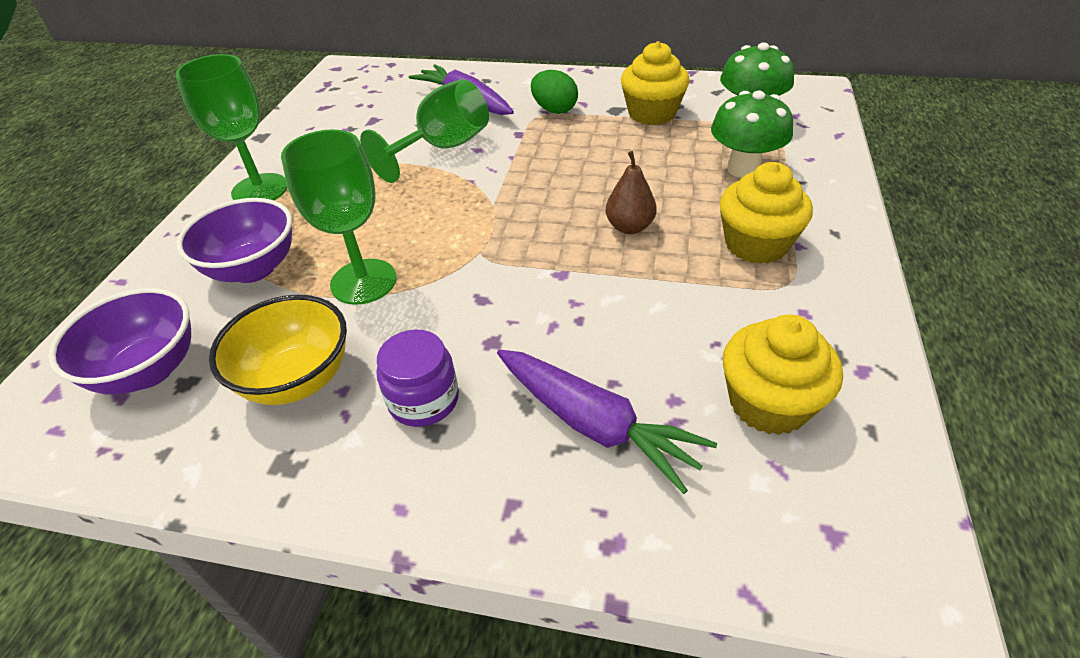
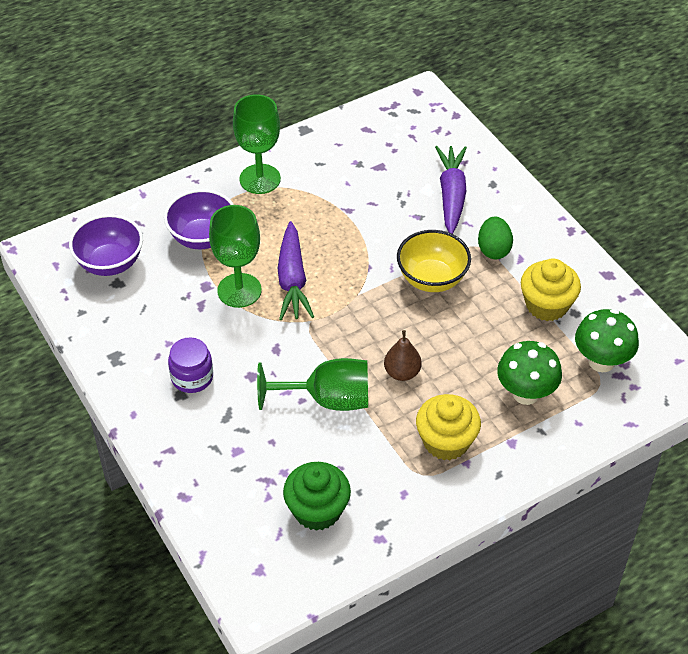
camera: 45 degrees right, 5 degrees up
yellow bowl [209,295,347,405] -> yellow bowl moved to [397,230,471,292]
green goblet [360,79,489,183] -> green goblet moved to [257,358,368,411]
purple carrot [497,350,717,494] -> purple carrot moved to [277,221,314,320]
yellow cupcake [723,315,843,435] -> green cupcake [283,462,351,531]

